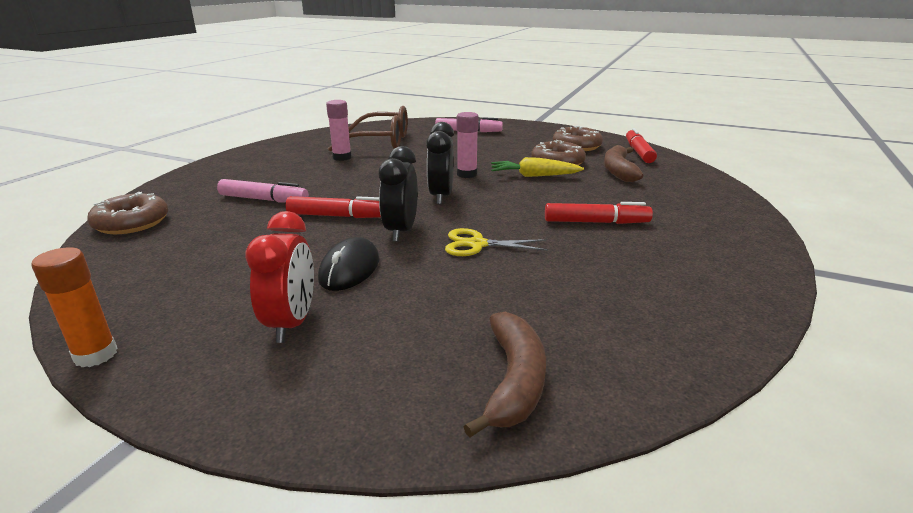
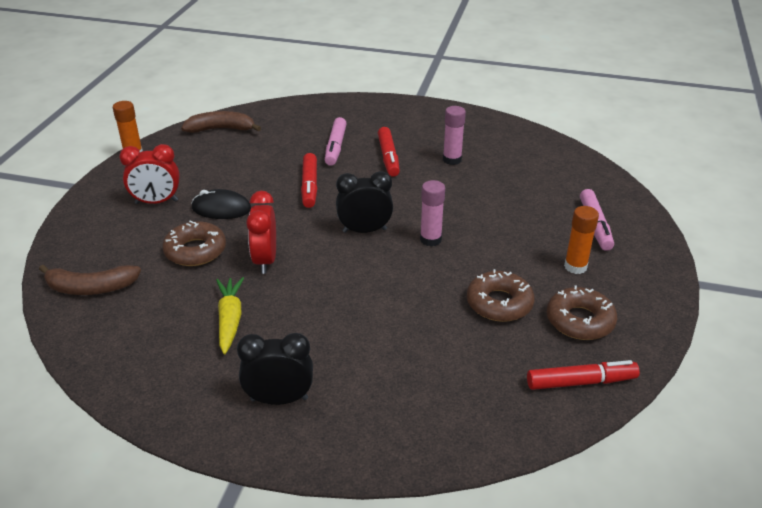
camera: 80 degrees right, 10 degrees up
brown donut [87,192,168,234] -> brown donut moved to [162,220,226,266]
brown glasses [328,106,408,151] -> none
black clock [379,146,418,242] -> black clock moved to [237,333,313,405]
yellow scissors [445,228,548,256] -> red clock [246,191,276,274]
yellow carrot [491,157,584,177] -> yellow carrot moved to [216,277,244,354]
red marker [545,202,653,224] -> red marker moved to [378,127,400,177]
brown banana [604,145,643,182] -> brown banana moved to [181,111,261,133]
none -> orange glue stick [564,206,599,274]

